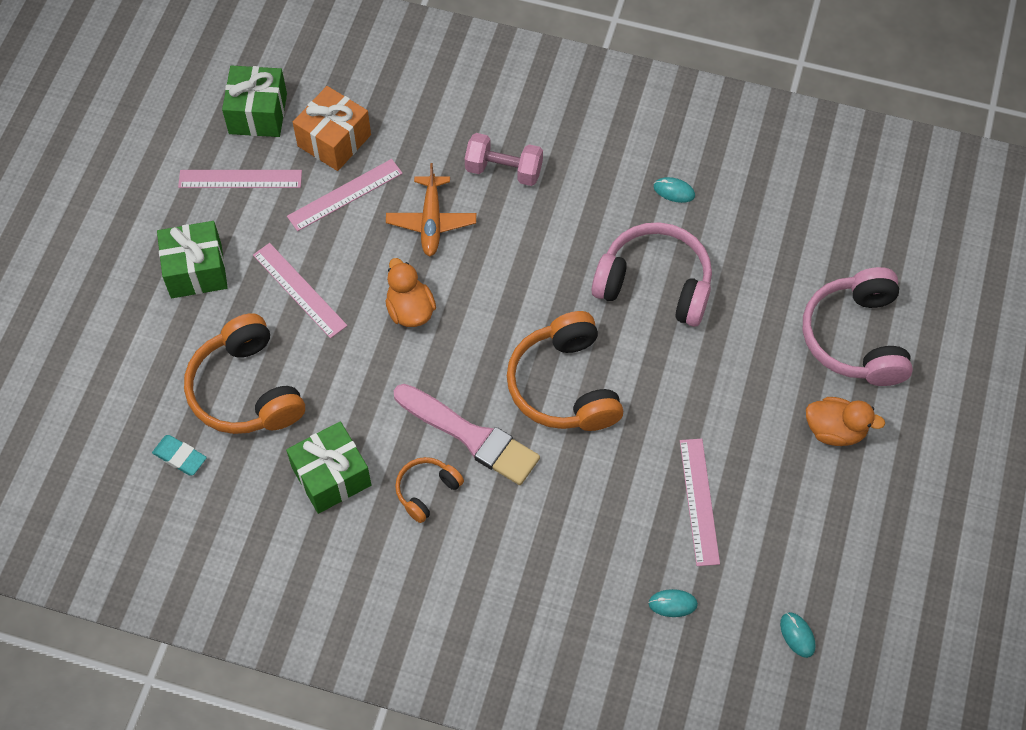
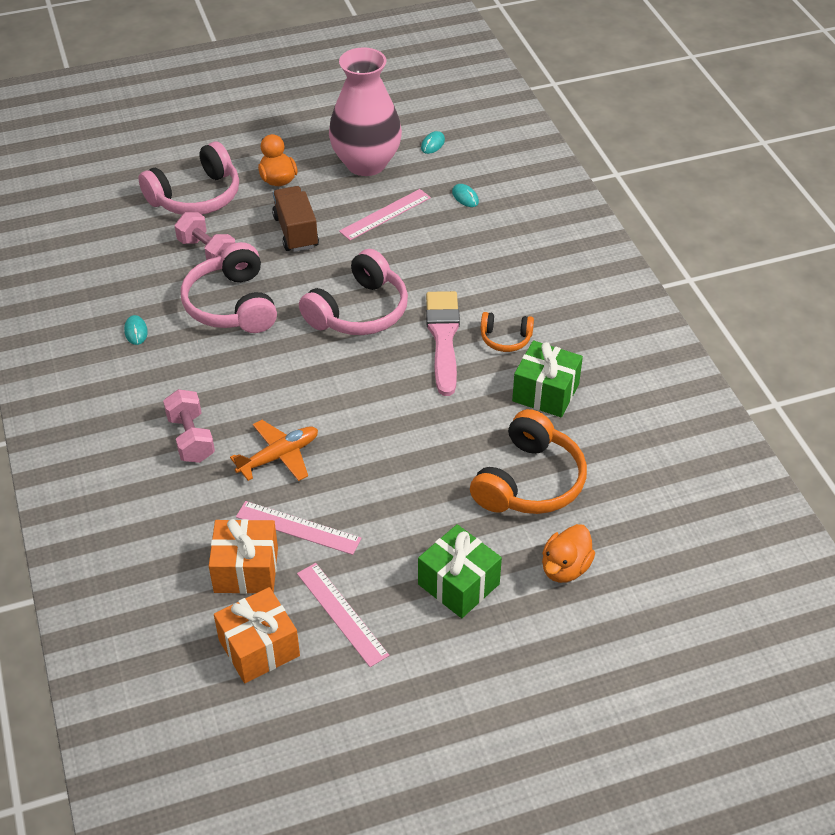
camera: 125 degrees left, 15 degrees down
turquoise eraser [152,435,207,475] -> none
green gift [222,66,287,137] -> orange gift [214,587,300,683]
pink ruler [253,243,347,338] -> none
orange duck [385,258,436,327] -> orange duck moved to [542,524,595,583]
orange headphones [507,311,623,431] -> pink headphones [299,249,408,335]
none -> pink dumbbell [175,212,235,260]
none -> brown truck [272,186,319,252]
none -> pink vase [329,48,402,176]

